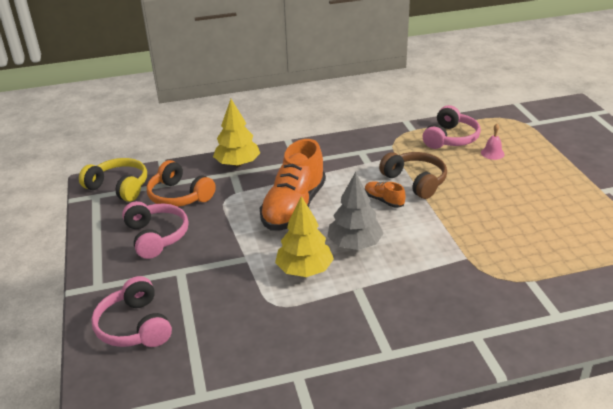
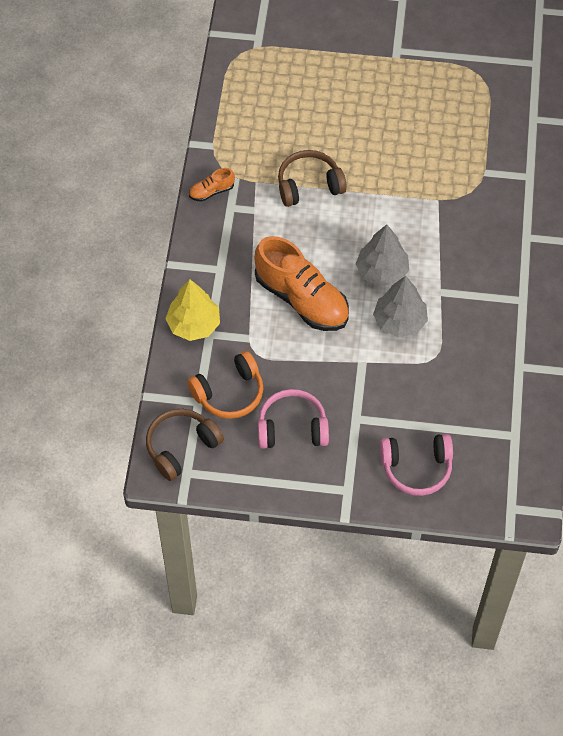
camera: 70 degrees left, 25 degrees up
yellow headphones [79,158,147,202] -> brown headphones [146,409,224,481]
yellow tree [275,196,334,277] -> grey tree [373,276,428,337]
orange shoe [365,181,406,208] -> orange shoe moved to [189,168,235,202]
pink headphones [423,105,481,149] -> none
pink bell [481,124,505,160] -> none

